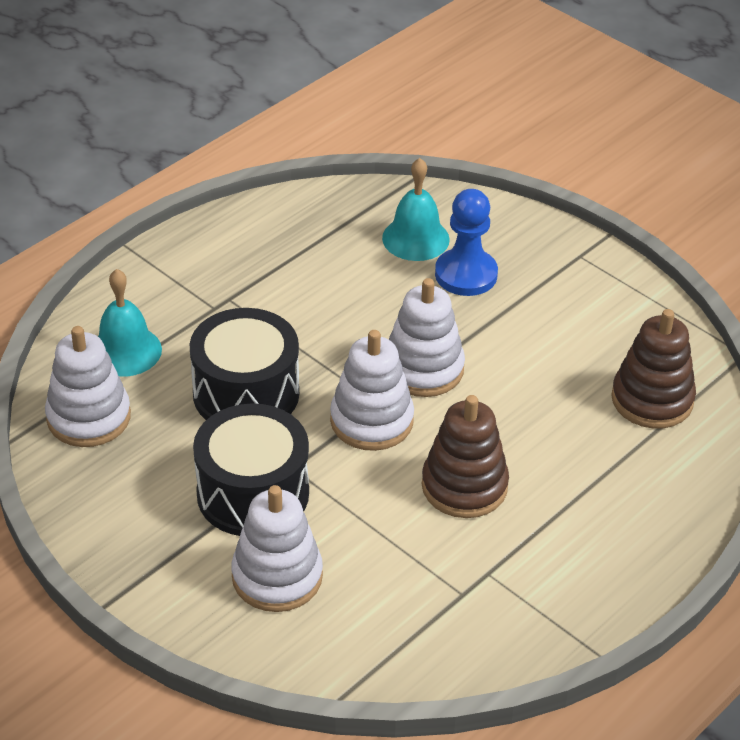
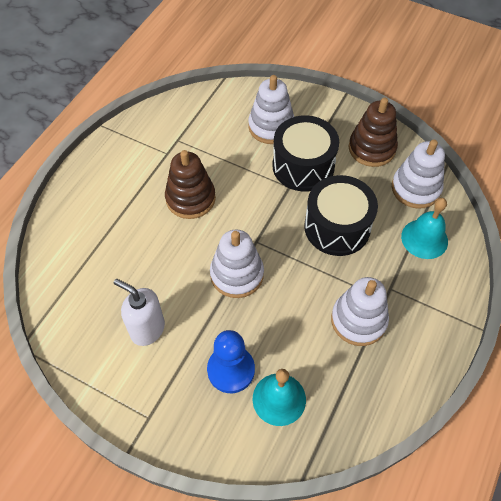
camera: 165 degrees right, 15 degrees up
white stacking toy [330,330,414,451] -> white stacking toy moved to [331,277,389,346]
brown stacking toy [611,309,696,428] -> brown stacking toy moved to [349,97,398,167]
none -> white soap dispenser [114,279,165,346]

